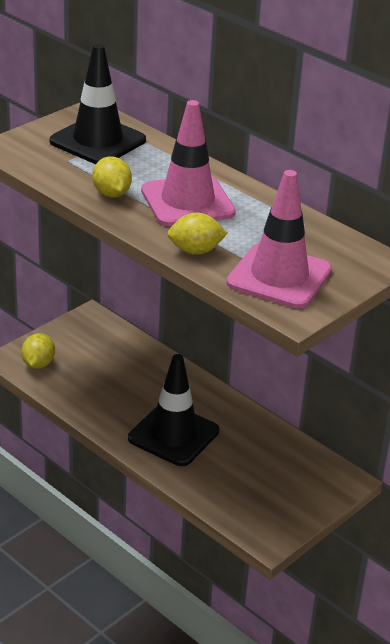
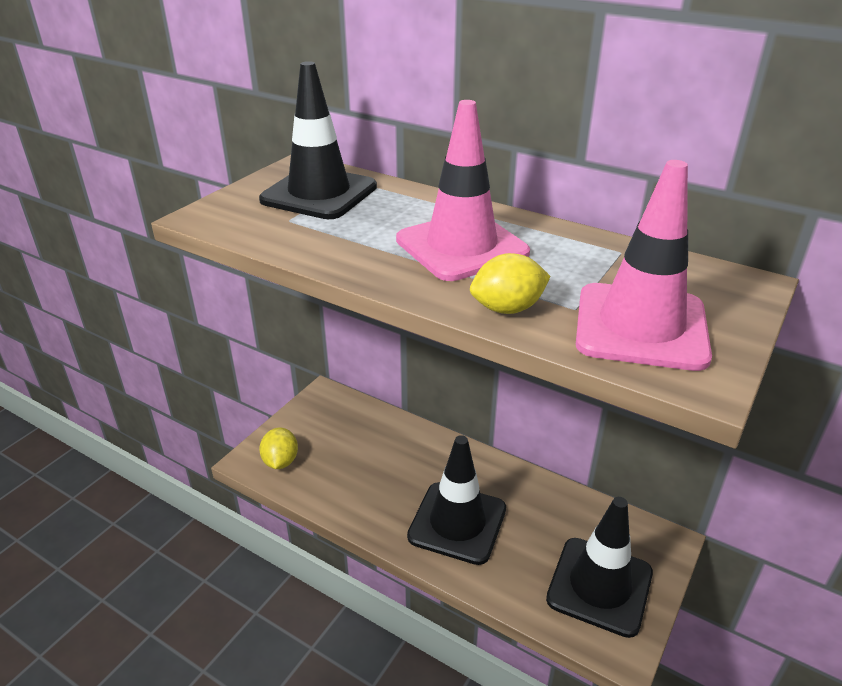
camera: 10 degrees left, 0 degrees up
yellow lemon [92,157,132,197] -> none
none -> black traffic cone [546,497,653,638]

